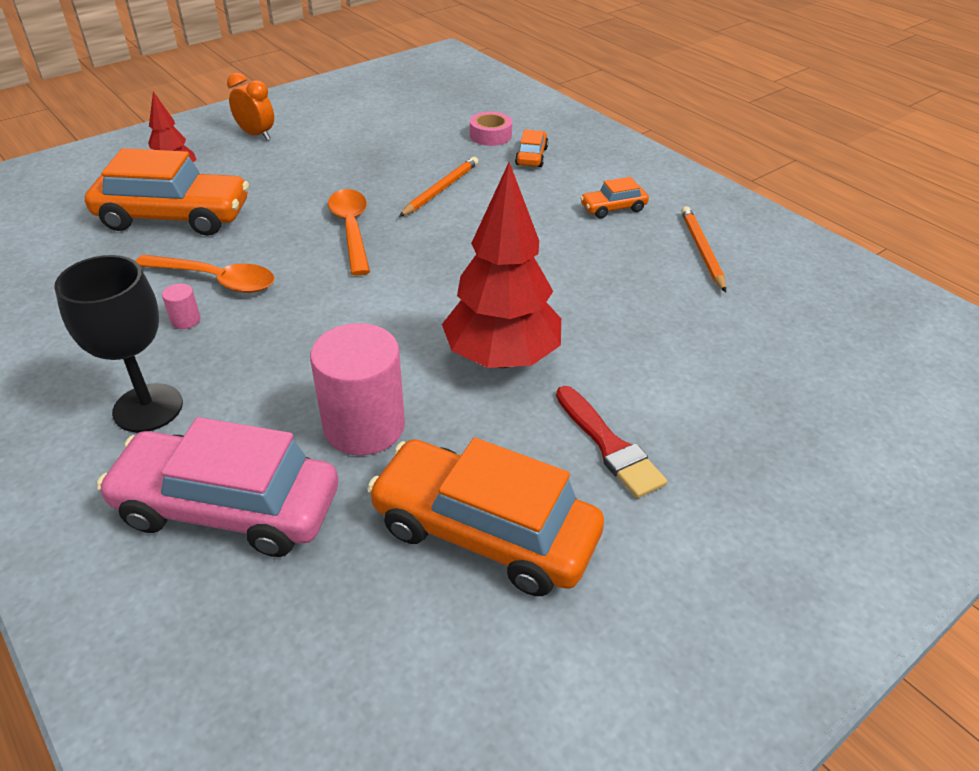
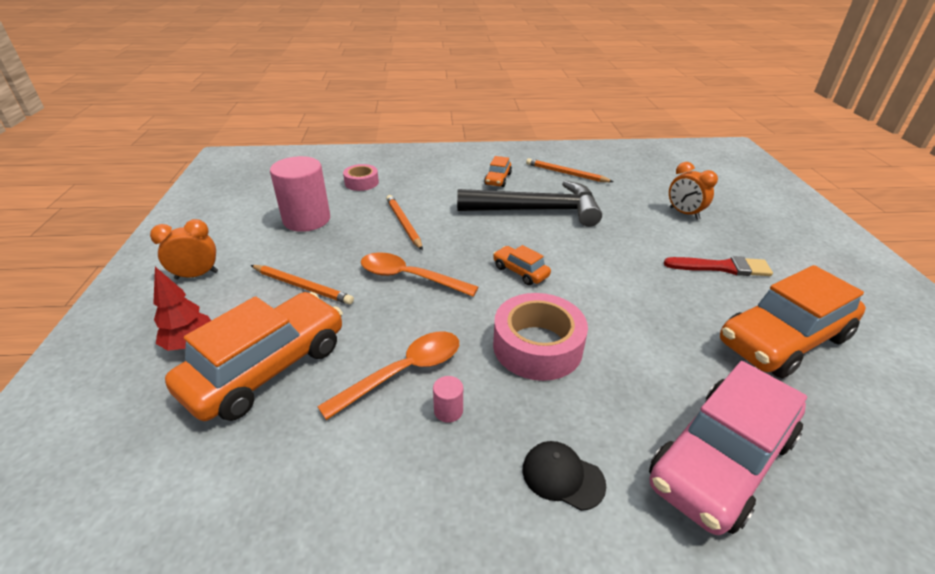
camera: 55 degrees left, 5 degrees down
black goblet [54,255,183,432] -> black cap [523,441,606,511]
pink cylinder [310,323,405,456] -> pink cylinder moved to [270,156,330,232]
red tree [442,162,561,368] -> none
orange car [515,129,548,167] -> orange car moved to [493,245,551,285]
none -> orange pencil [251,265,354,305]
none -> black hammer [457,181,602,227]
none -> pink tape [493,293,588,381]
none -> orange clock [669,162,718,220]

